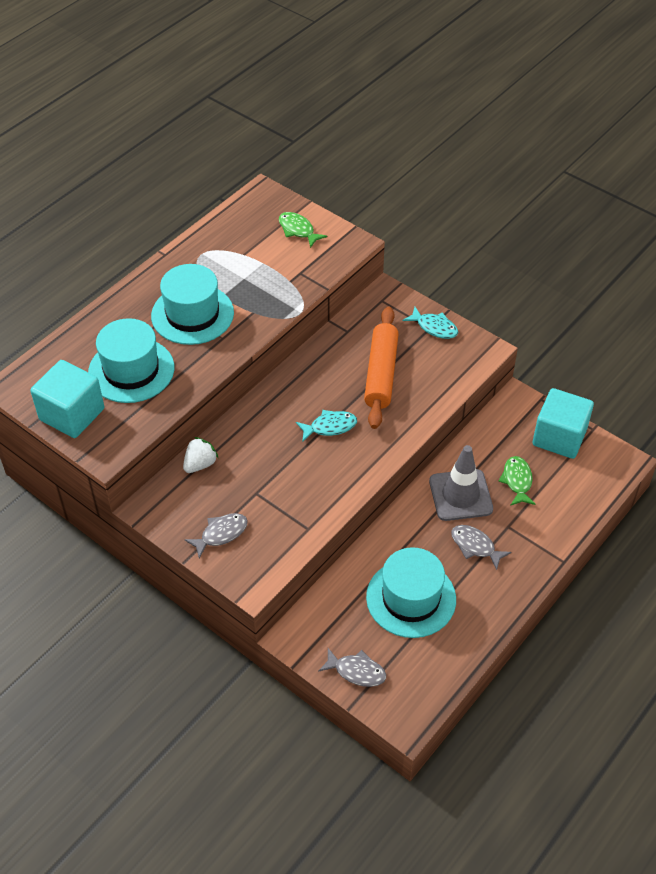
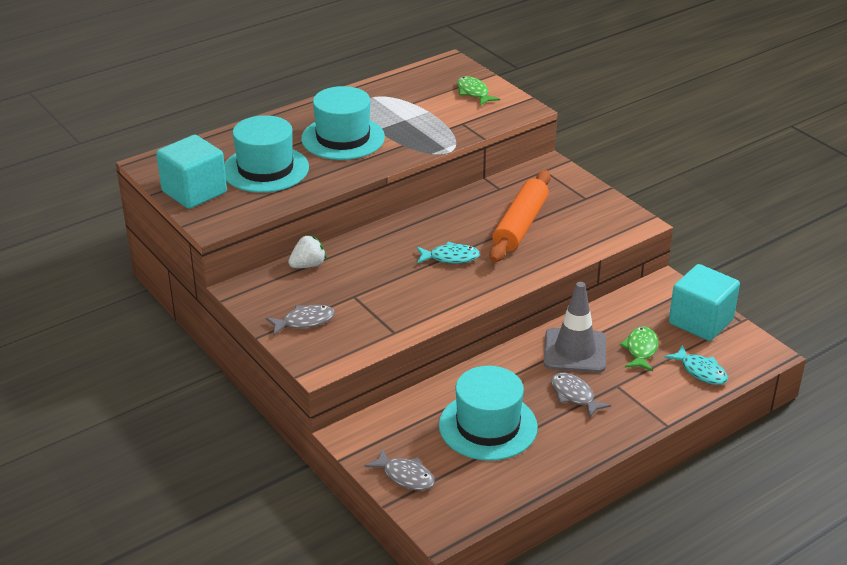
camera: 15 degrees right, 15 degrees down
turquoise fish [403,307,458,339] -> turquoise fish moved to [664,345,728,385]

